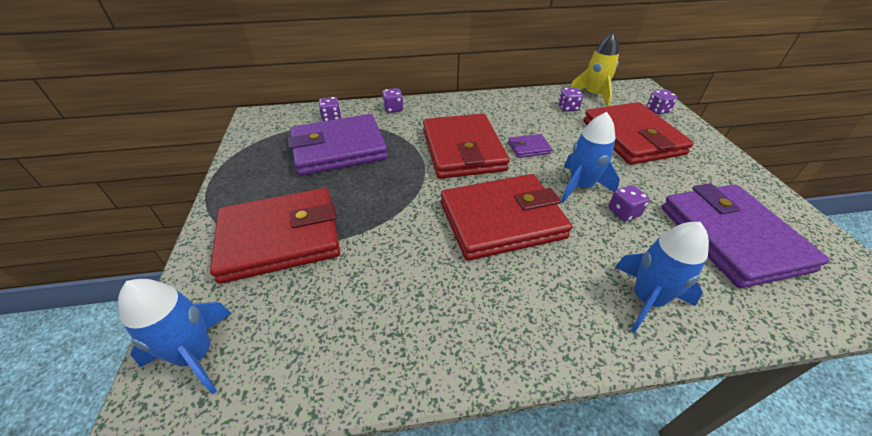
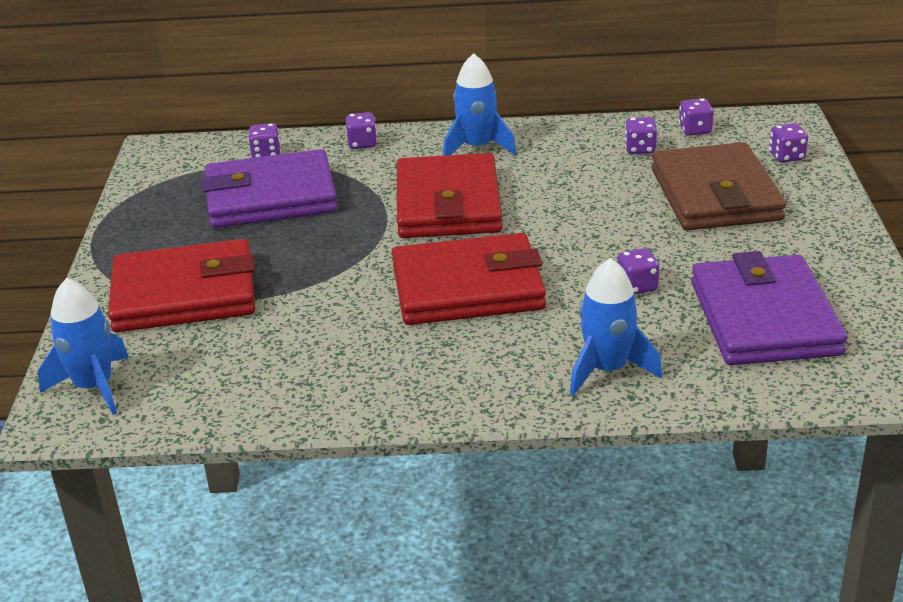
camera: 10 degrees right, 10 degrees down
purple wallet [508,134,552,158] -> none
blue rocket [561,112,620,203] -> blue rocket moved to [443,53,517,156]
yellow rocket [570,32,619,107] -> purple dice [679,98,714,136]
red wallet [583,102,694,165] -> brown wallet [651,142,786,231]

